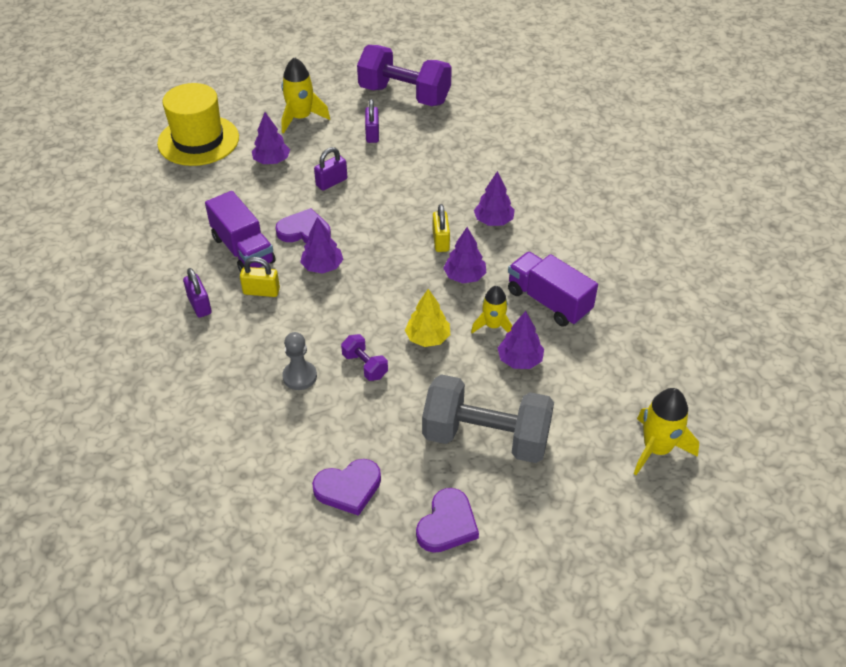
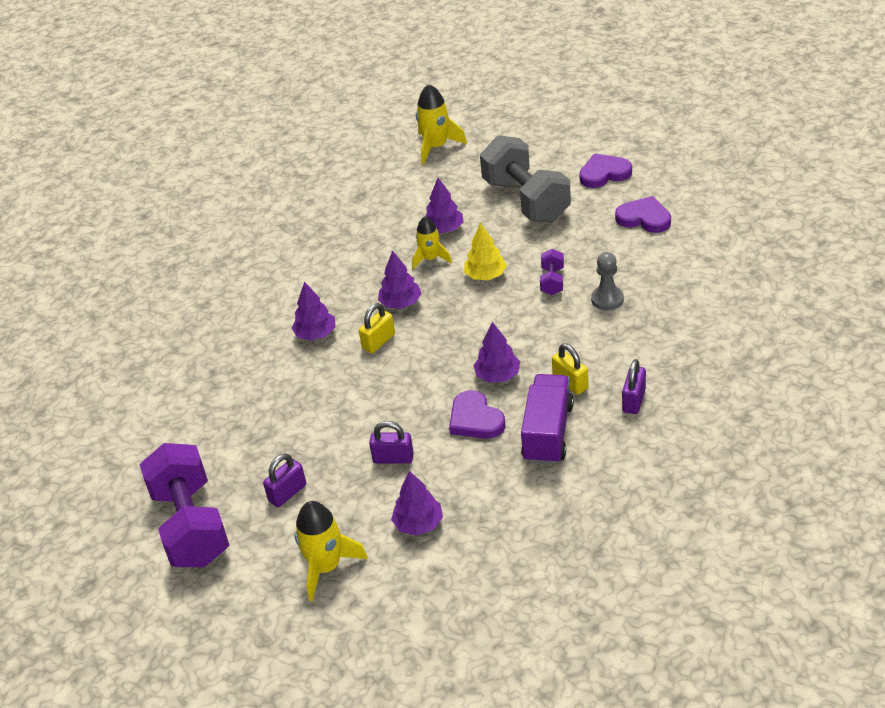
camera: 130 degrees left, 5 degrees down
yellow hat [157,83,239,166] -> none
purple truck [508,252,598,327] -> none

